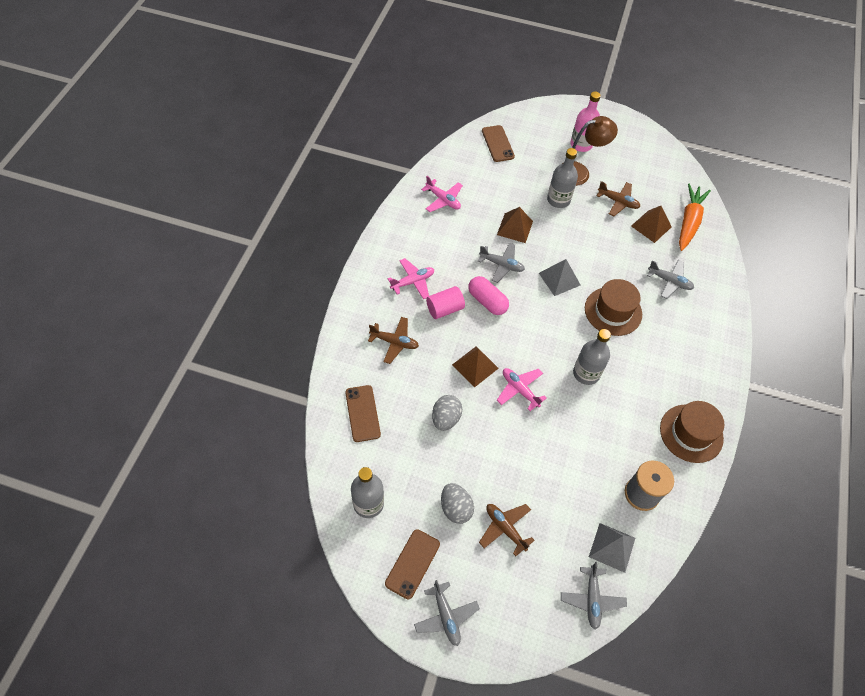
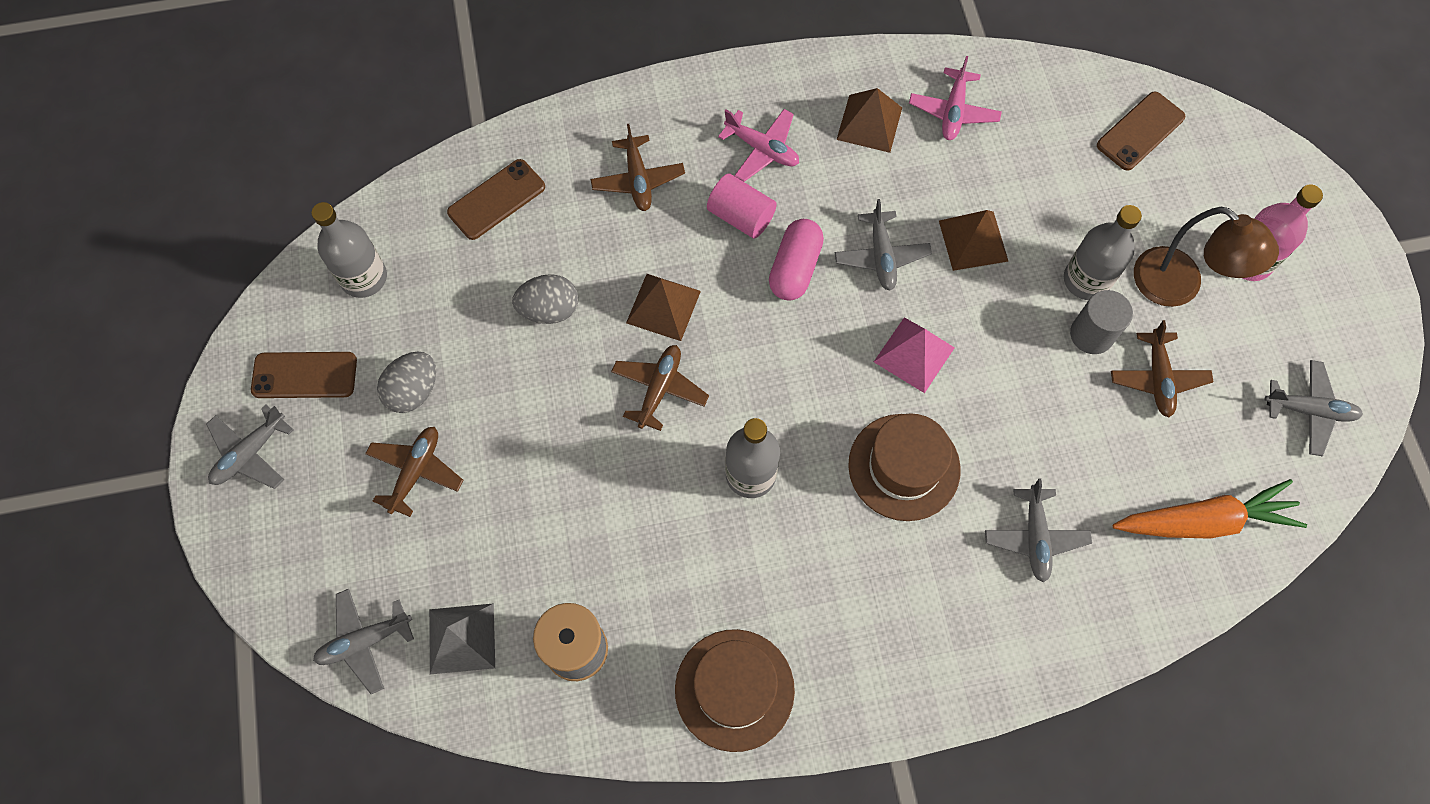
camera: 65 degrees right, 10 degrees up
pink plane [497,368,547,411] -> brown plane [611,345,709,431]
grey pyramid [539,259,580,296] -> pink pyramid [874,317,955,393]
brown pyramid [631,206,672,243] -> brown pyramid moved to [836,88,902,153]
none -> grey cylinder [1070,290,1133,354]
none -> grey plane [1265,360,1363,456]

